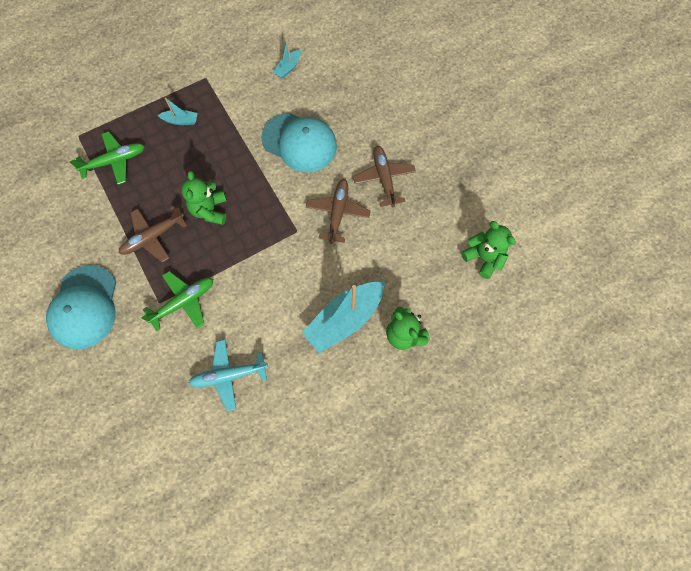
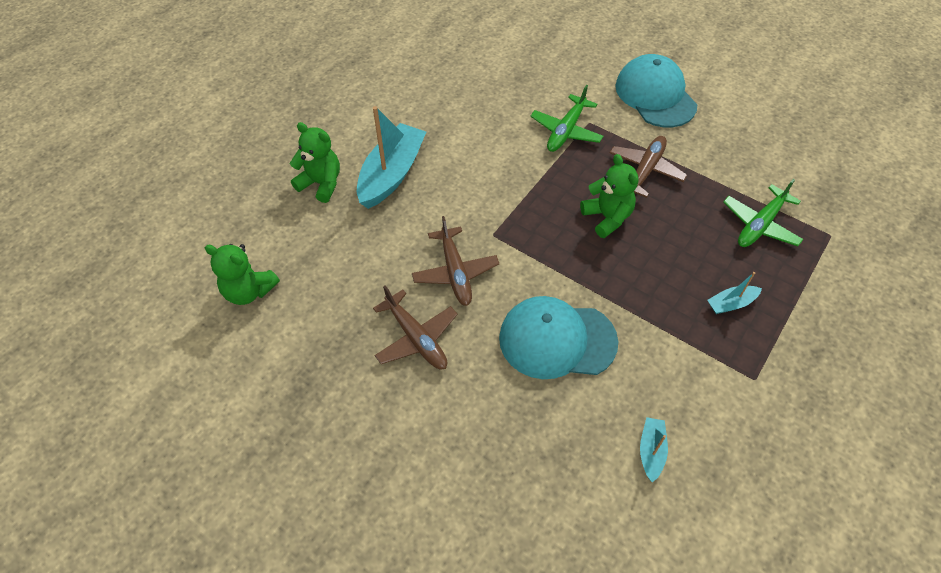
camera: 155 degrees right, 15 degrees down
turquoise plane [189,340,268,411] -> none

